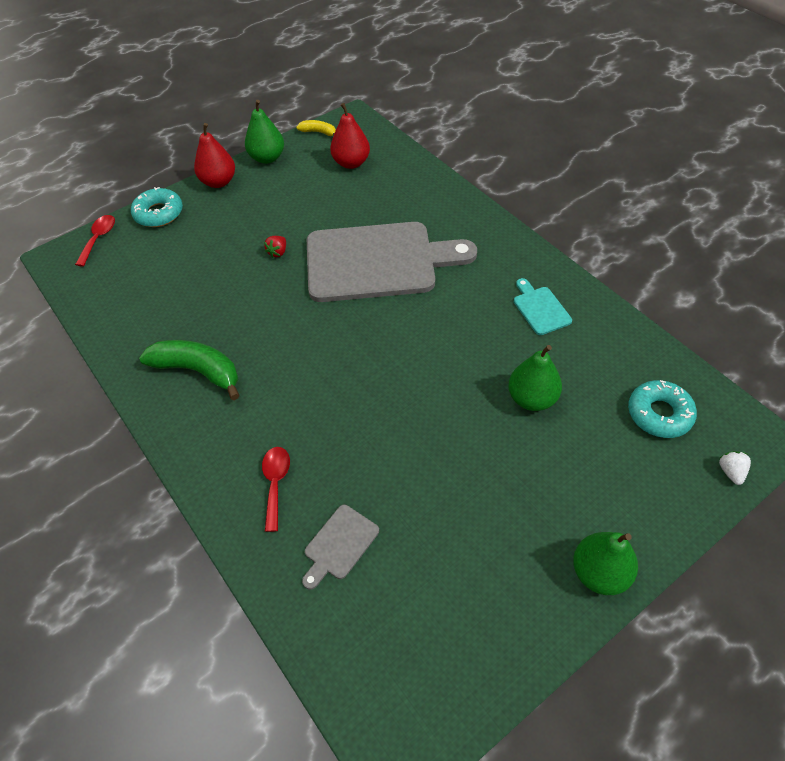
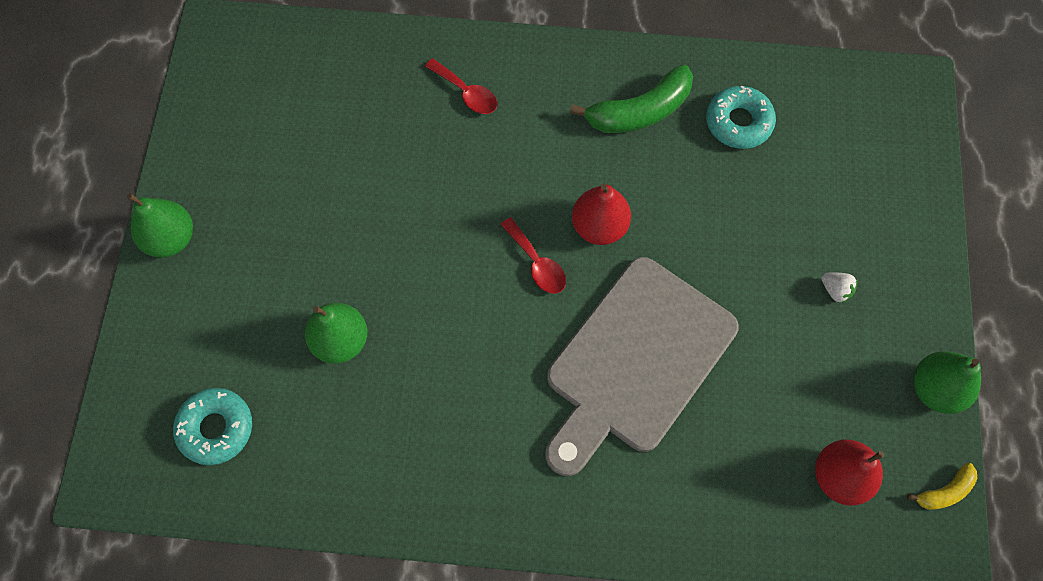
camera: 130 degrees right, 15 degrees up
red spoon [75,215,115,267] -> red spoon moved to [500,217,566,294]
turquoise donut [131,187,183,227] -> turquoise donut moved to [706,86,776,149]
red pear [194,123,235,188] -> red pear moved to [572,184,631,245]
red strawberry [264,236,286,258] -> none
grey cutting board [302,505,379,589] -> none
turquoise cutting board [514,278,572,335] -> none
white strawberry [719,451,751,485] -> white strawberry moved to [822,272,858,304]

